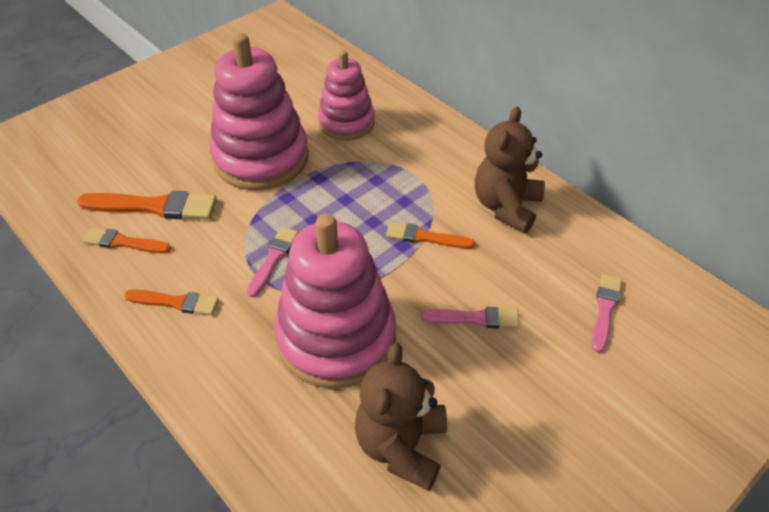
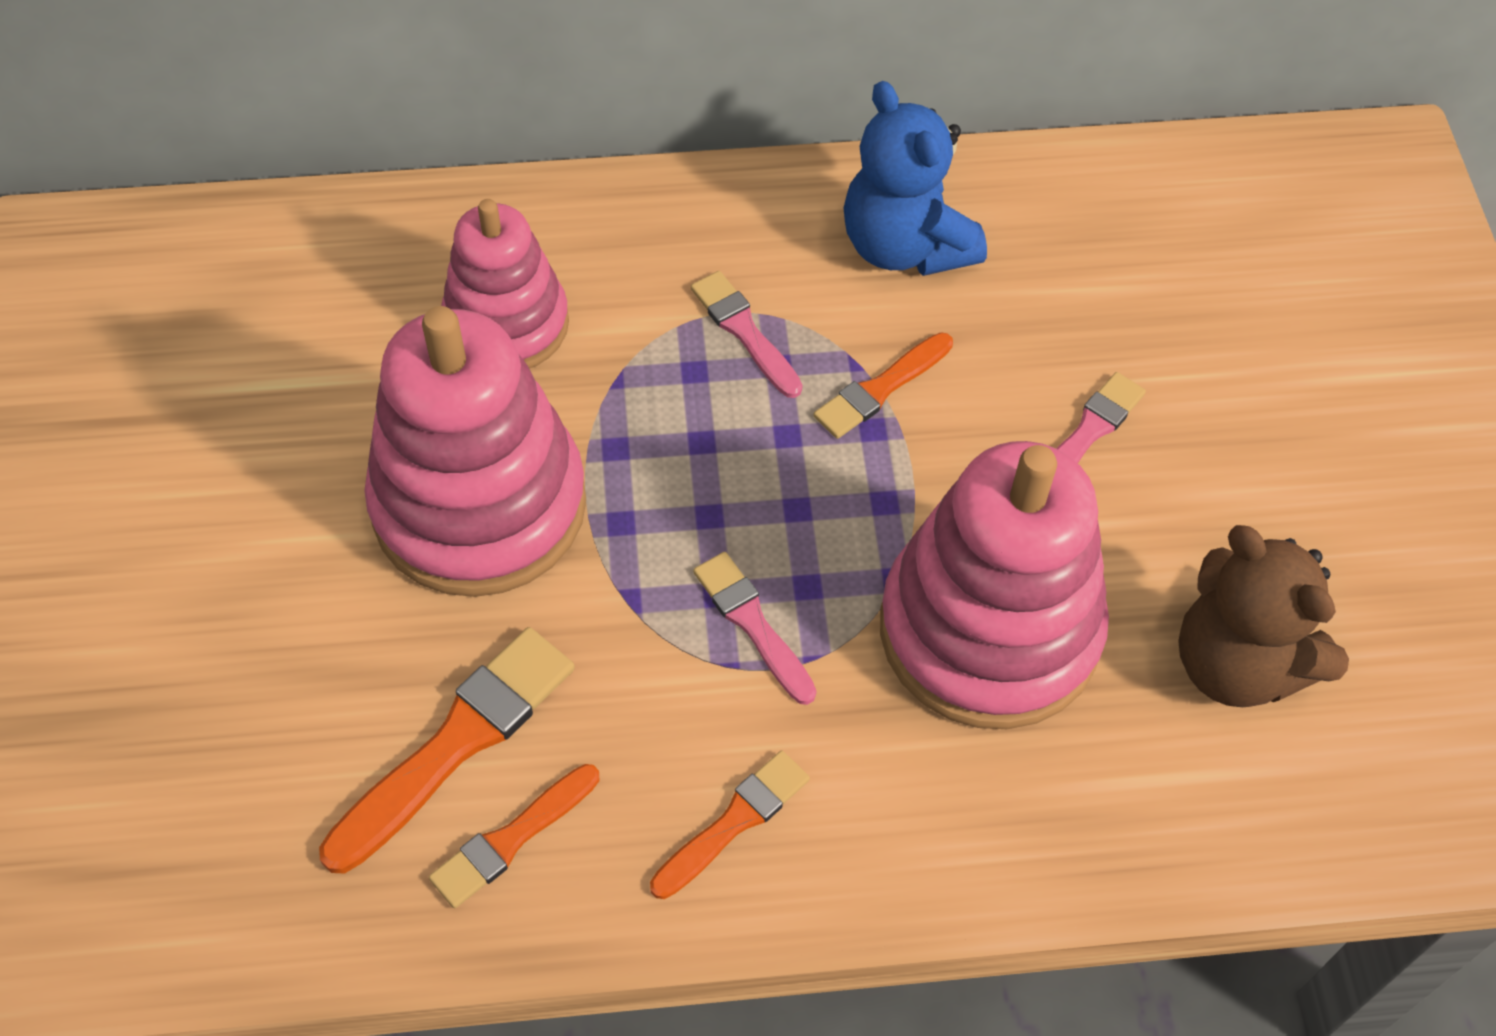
camera: 55 degrees left, 10 degrees up
brown teddy bear [475,107,545,233] -> blue teddy bear [844,81,987,276]
pink brush [591,274,622,353] -> pink brush moved to [691,271,803,398]

